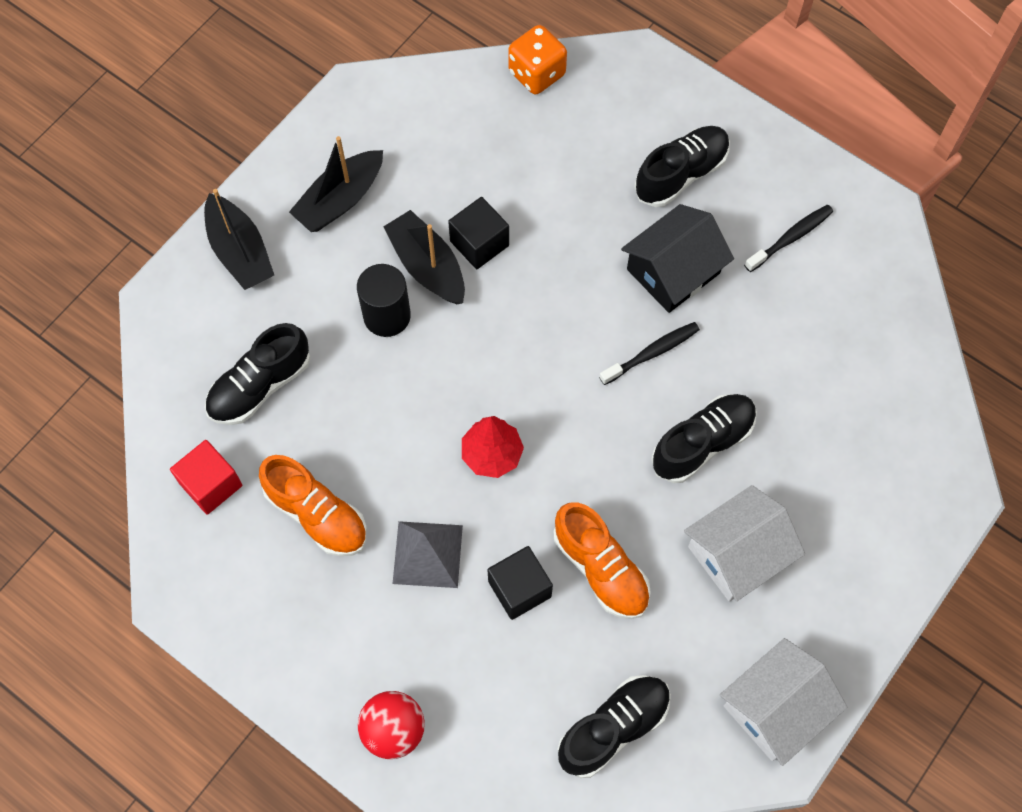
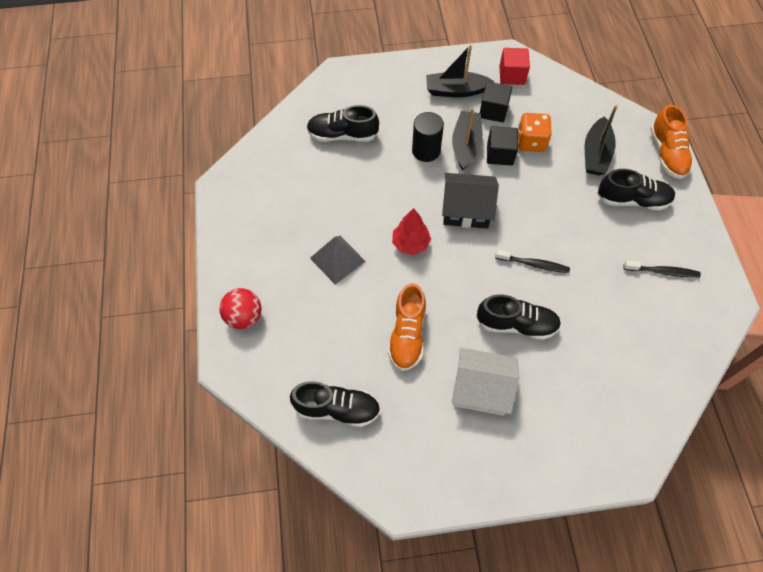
camera: 45 degrees right, 5 degrees down
red cube [170,440,242,515] -> red cube moved to [499,48,530,85]
black boat [204,189,274,290] -> black boat moved to [585,105,618,175]
orange shoe [259,455,367,556] -> orange shoe moved to [650,105,693,179]
black cube [488,546,553,620] -> black cube moved to [480,82,512,123]
orange dice [508,25,567,94] -> orange dice moved to [518,113,552,152]
black house [621,204,734,313] -> black house moved to [442,173,499,229]
white house [720,638,847,766] -> none

